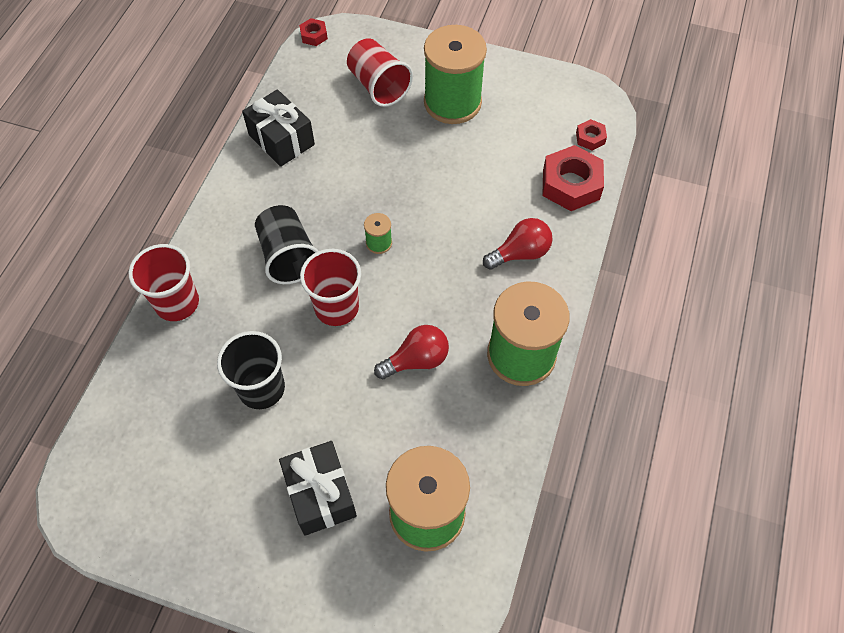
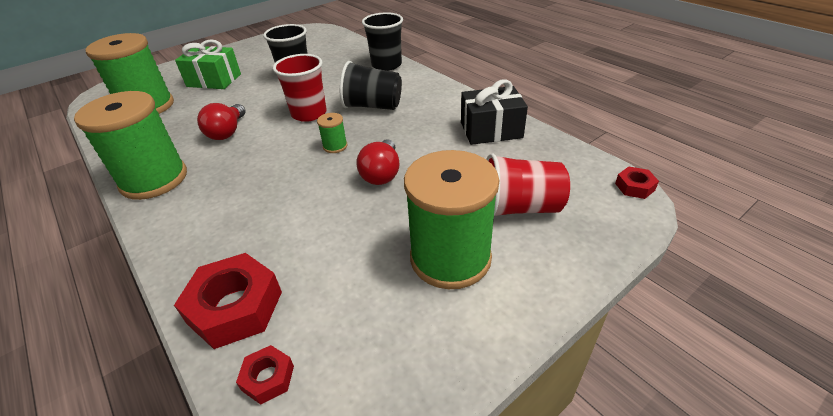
camera: 125 degrees right, 20 degrees down
red cup [129,244,199,321] -> black cup [362,12,403,71]
black gift [279,441,357,536] -> green gift [175,39,241,89]
red light bulb [483,218,553,270] -> red light bulb moved to [356,139,400,185]

